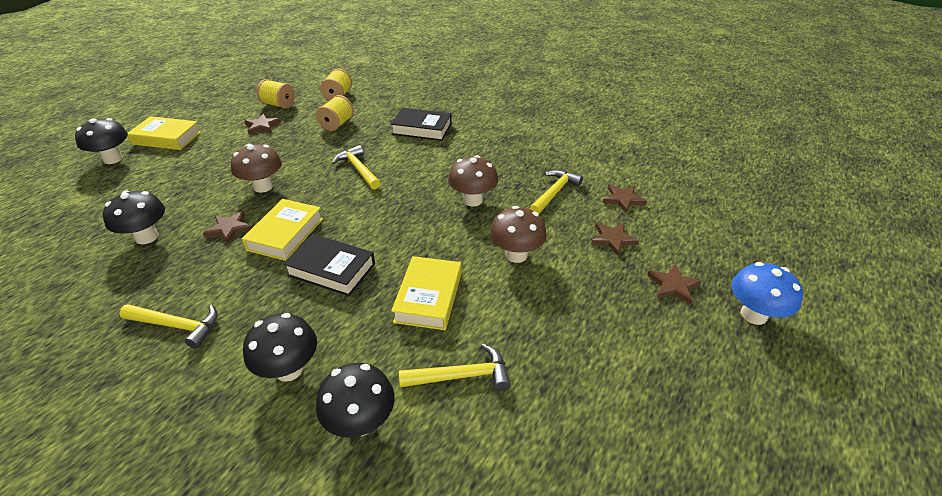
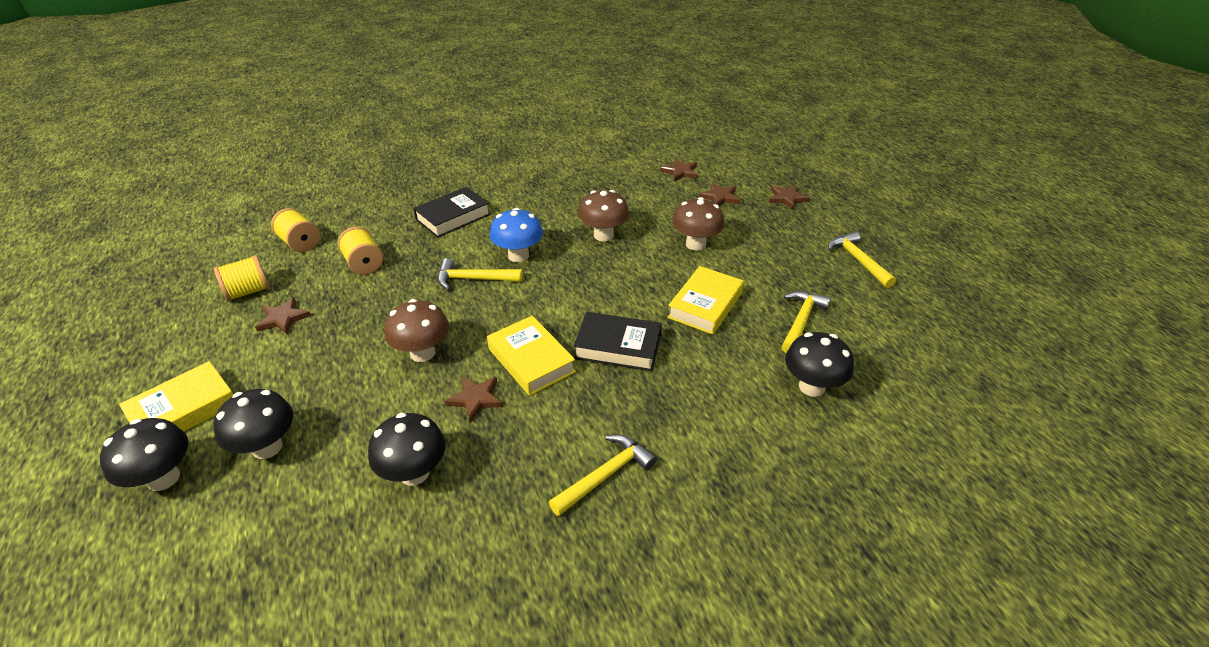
camera: 55 degrees left, 0 degrees up
black mushroom [243,313,317,382] -> black mushroom moved to [213,389,293,459]
black book [283,234,375,296] -> black book turned 45 degrees clockwise [574,312,662,371]
yellow book [391,256,461,330] -> yellow book turned 75 degrees clockwise [667,266,744,335]
yellow hammer [529,170,583,214] -> yellow hammer moved to [828,231,896,288]
blue mushroom [732,262,803,325] -> blue mushroom moved to [490,208,543,262]

